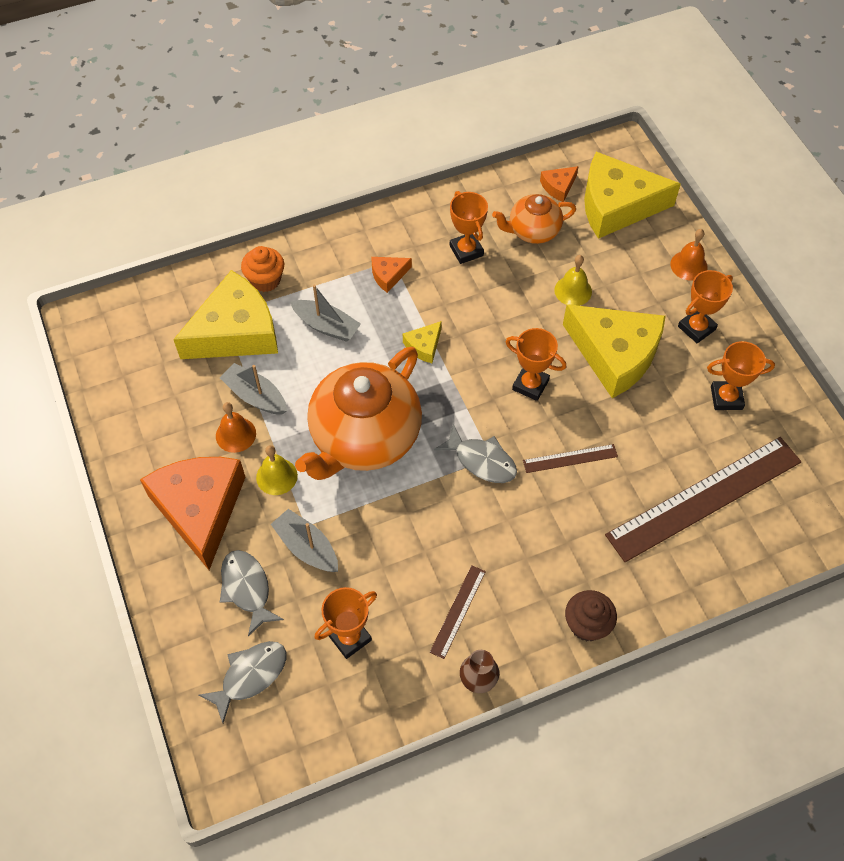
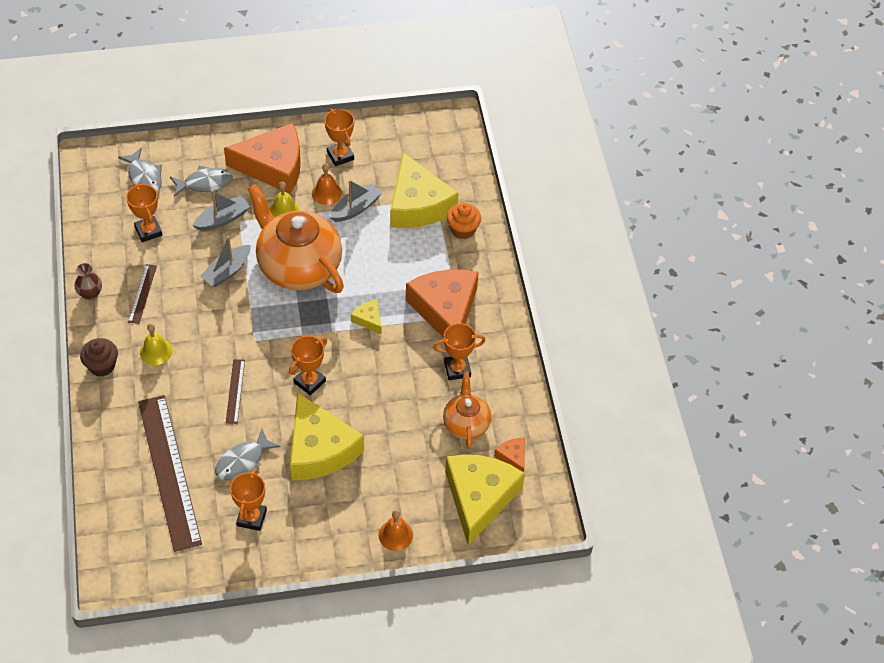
camera: 100 degrees right, 5 degrees down
grey boat [290,285,361,342] -> grey boat moved to [200,236,251,287]
orange cheese [371,257,412,293] -> orange cheese [406,270,479,338], size x2.33
brown ruler [430,565,486,659] -> brown ruler turned 60 degrees clockwise [128,264,157,324]
grey fish [434,424,517,483] -> grey fish moved to [215,429,281,480]
yellow bell [554,255,592,306] -> yellow bell moved to [140,323,172,365]
yellow cheese [563,304,666,398] -> yellow cheese turned 75 degrees counterclockwise [290,392,364,480]
orange trophy [678,270,733,344] -> orange trophy moved to [325,108,354,166]

